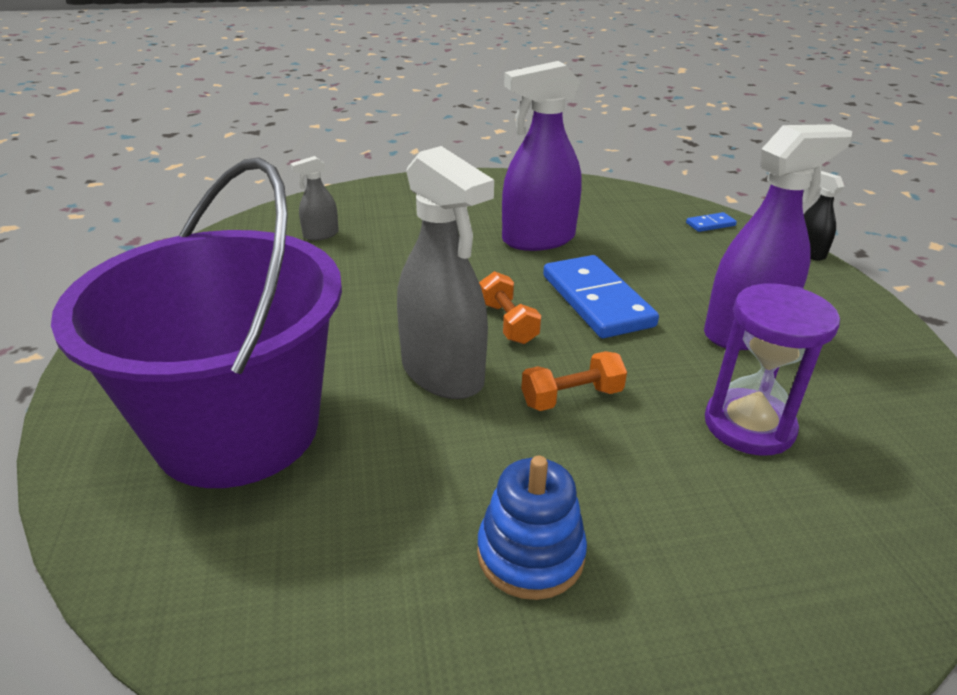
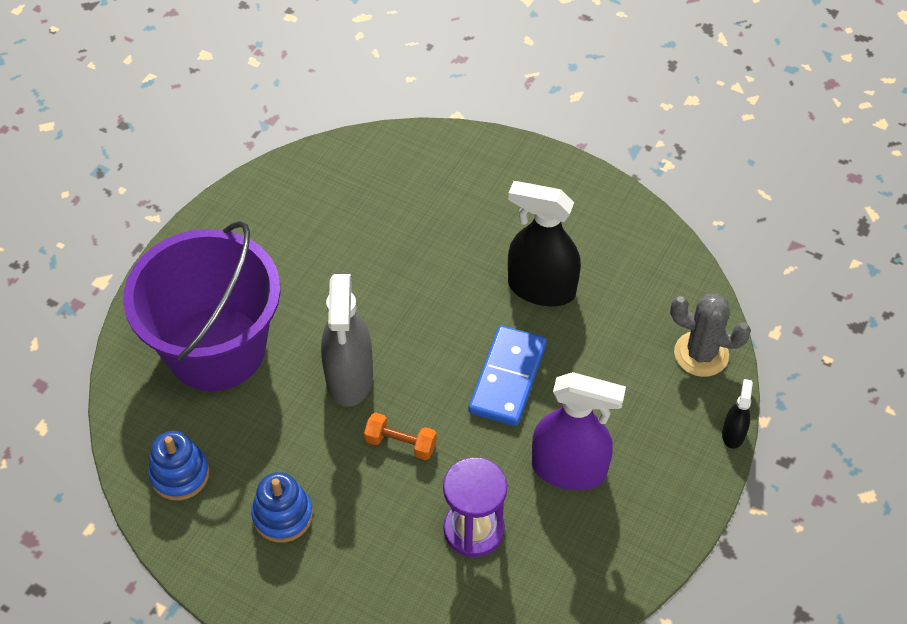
camera: 40 degrees right, 20 degrees up
grey spray bottle [291,156,339,241] -> none
orange dumbbell [479,271,541,344] -> none
purple spray bottle [502,61,582,251] -> black spray bottle [508,181,581,306]
blue domino [686,212,737,232] -> grey cactus [670,293,751,377]
none -> blue stacking toy [148,431,209,501]

